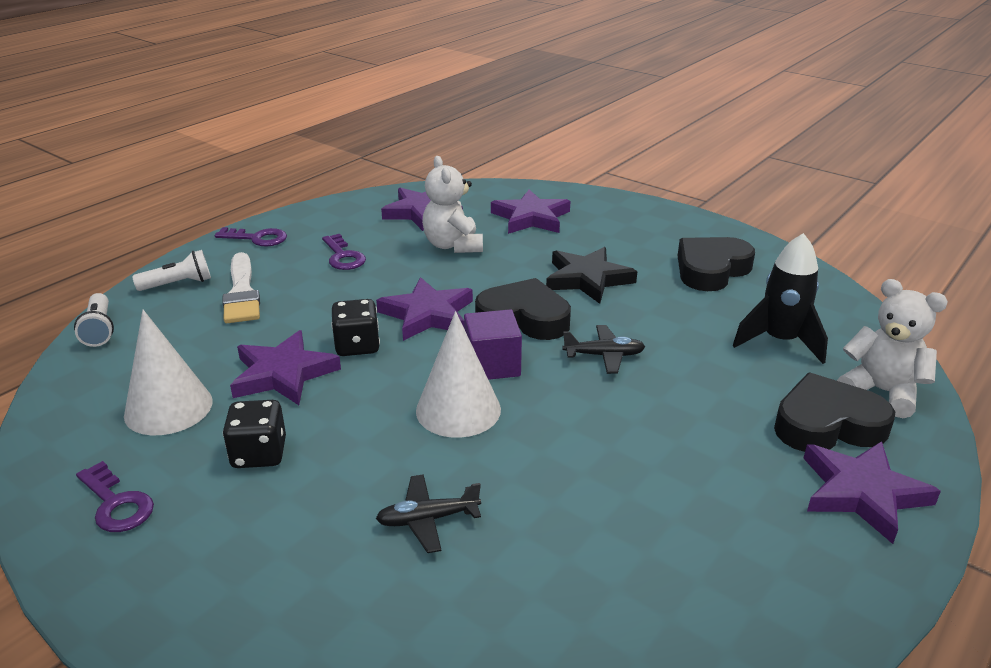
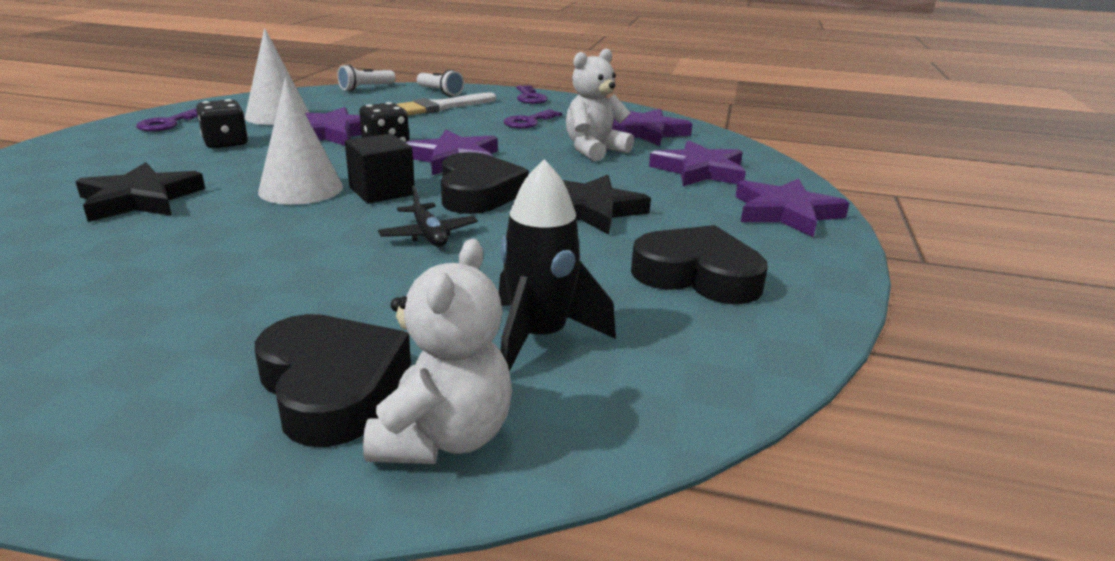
camera: 65 degrees right, 5 degrees down
black plane [376,474,481,553] -> black star [75,162,205,222]
purple cube [464,309,522,380] -> black cube [345,134,415,204]
purple star [803,441,941,544] -> purple star moved to [735,178,849,237]

